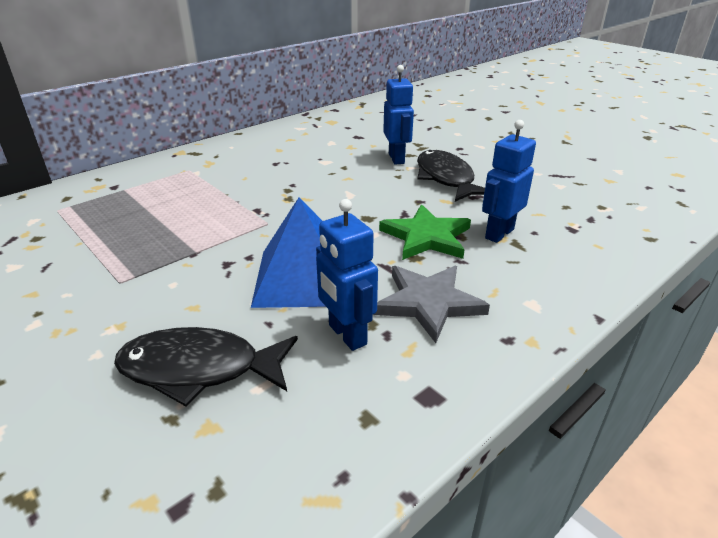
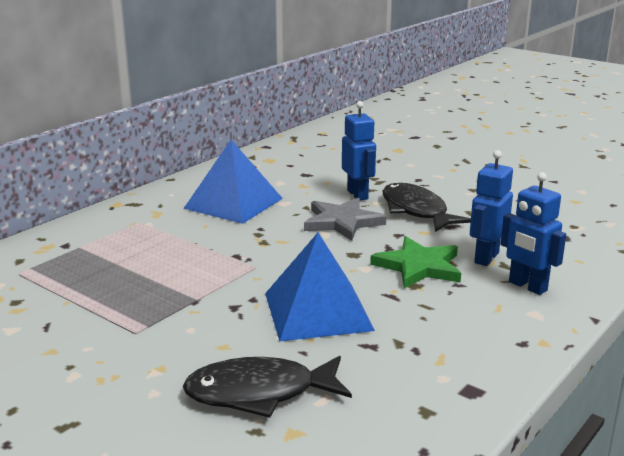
camera: 10 degrees left, 10 degrees down
blue robot [316,199,378,351] -> blue robot moved to [501,172,566,295]
grey star [374,266,490,343] -> grey star moved to [304,198,386,241]
none -> blue pyramid [183,140,283,224]

